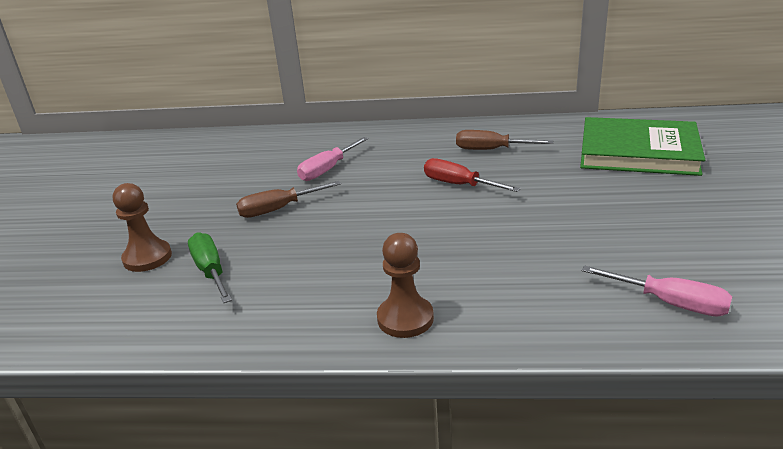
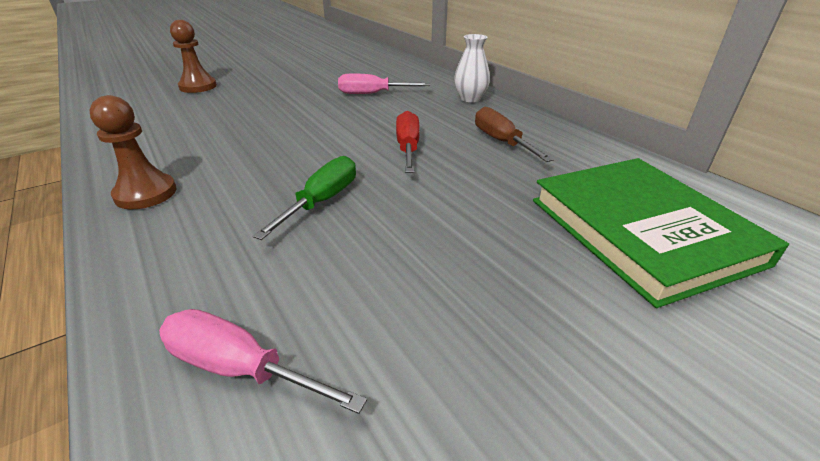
camera: 50 degrees right, 5 degrees up
green screwdriver [188,232,232,303] -> green screwdriver moved to [253,156,356,240]
brown screwdriver [236,181,341,218] -> none
pink screwdriver [582,265,732,317] -> pink screwdriver turned 120 degrees clockwise [159,309,367,414]
none -> white vase [454,34,490,102]

